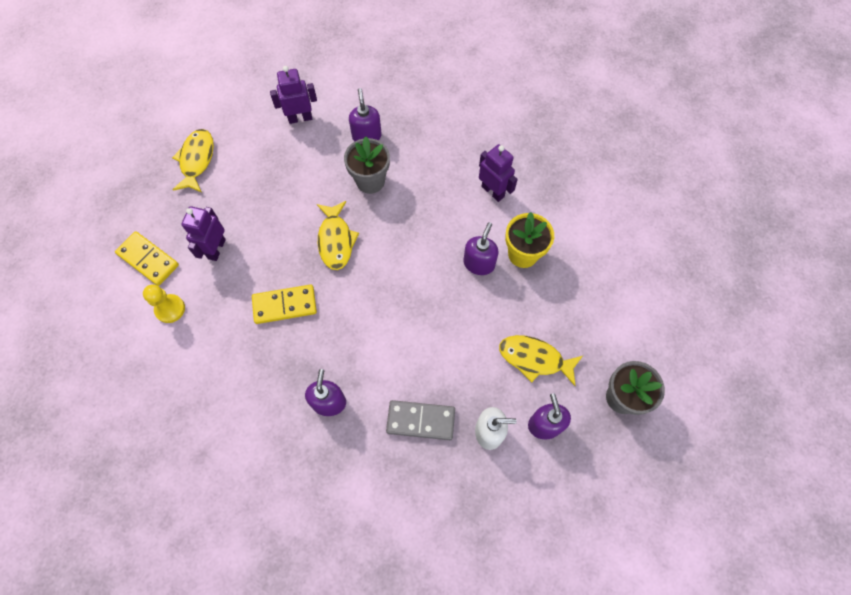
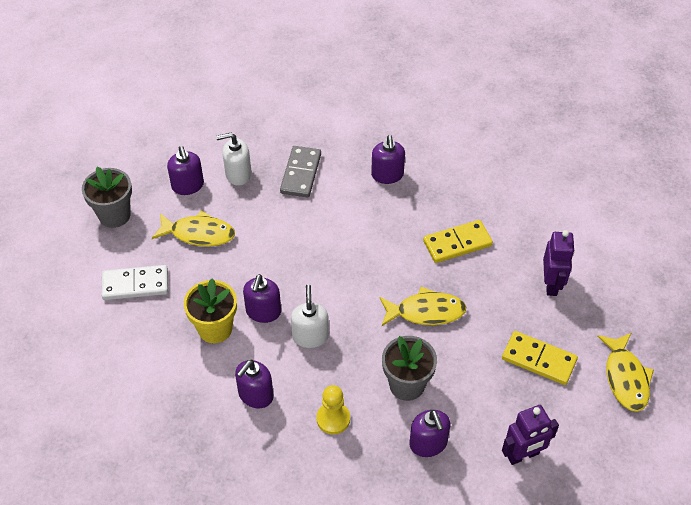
camera: 170 degrees right, 15 degrees down
yellow domino [115,231,179,286] -> yellow domino moved to [502,331,578,385]
yellow pawn [143,284,185,323] -> yellow pawn moved to [316,385,350,435]
yellow fish [317,201,359,270] -> yellow fish turned 105 degrees clockwise [379,286,466,326]
grey domino [386,400,455,440] -> grey domino turned 75 degrees counterclockwise [280,146,321,198]
purple robot [479,144,518,202] -> purple soap dispenser [235,360,273,408]
none -> white domino [101,265,168,300]
none -> white soap dispenser [291,284,329,348]

